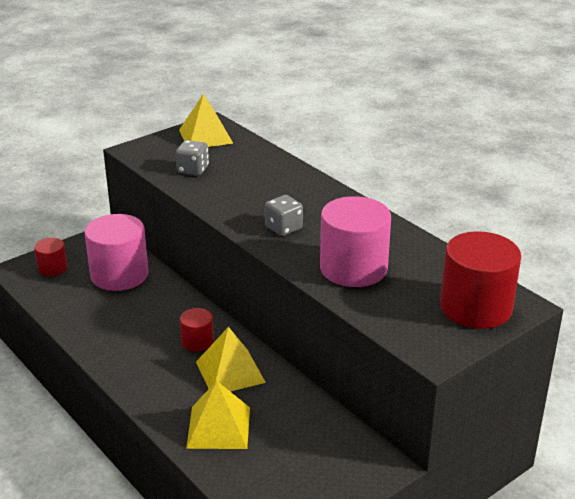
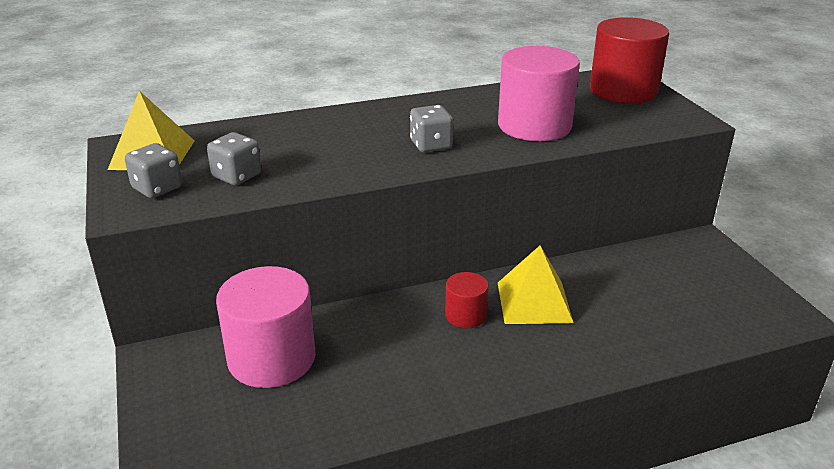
camera: 70 degrees left, 0 degrees up
red cylinder [34,238,68,276] -> none
yellow pyramid [186,380,250,449] -> none
none -> grey dice [125,143,182,198]

